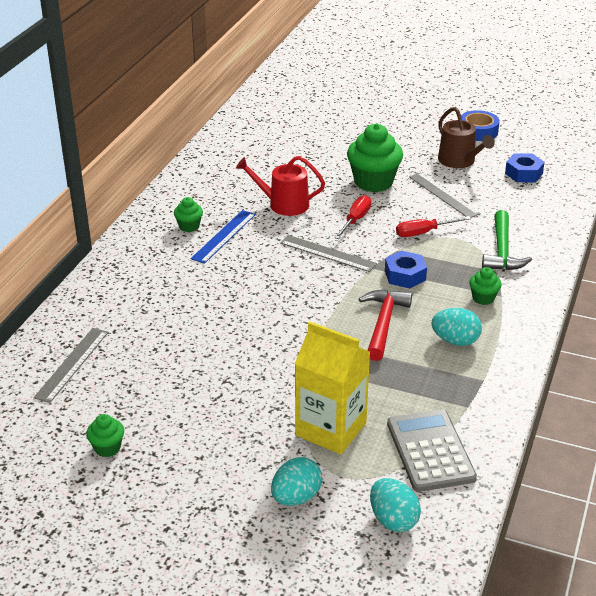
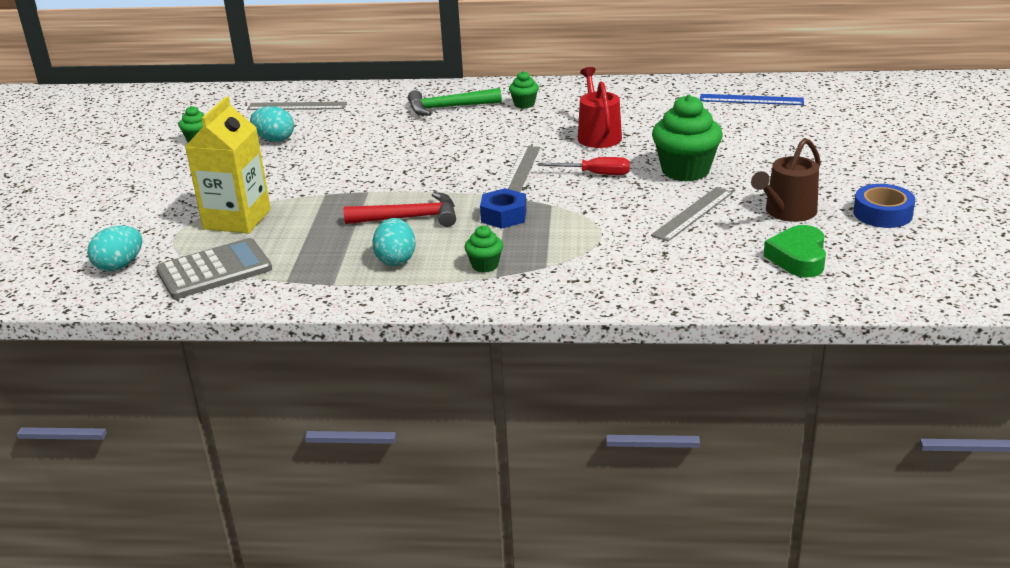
camera: 75 degrees right, 5 degrees down
blue ruler [191,210,256,264] -> blue ruler moved to [700,94,804,105]
turquoise egg [271,457,322,506] -> turquoise egg moved to [250,106,294,142]
red screwdriver [396,216,471,237] -> none
green hammer [482,210,532,270] -> green hammer moved to [408,88,502,116]
blue nut [505,153,545,182] -> green heart [763,225,826,277]

